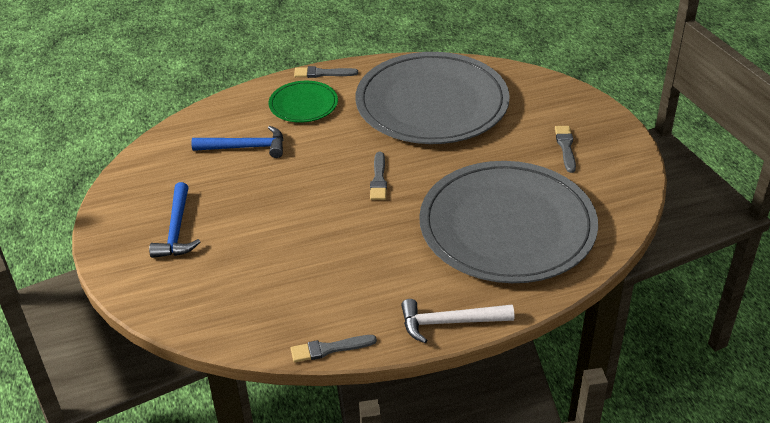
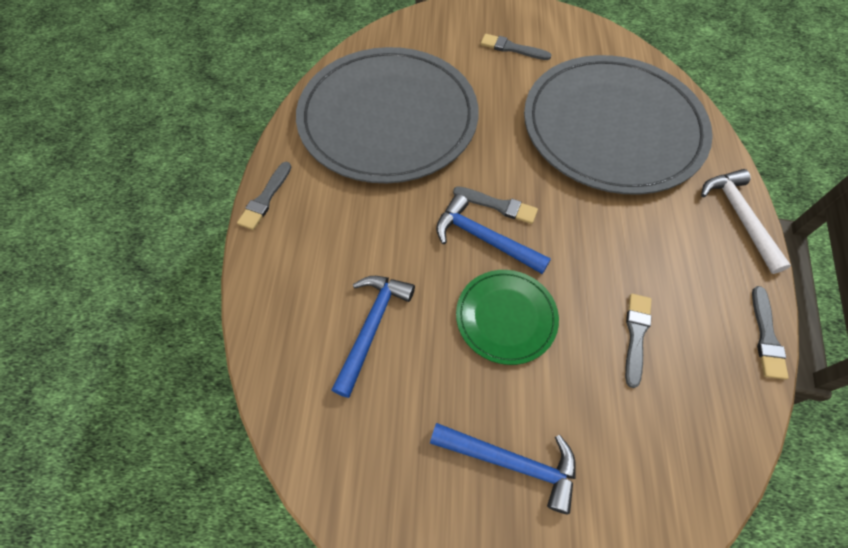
camera: 70 degrees left, 20 degrees up
green plate [269,81,338,123] -> green plate moved to [456,270,559,365]
white hammer [401,299,514,343] -> white hammer turned 150 degrees clockwise [701,169,791,274]
none -> blue hammer [436,194,551,274]
none -> grey brush [625,294,652,388]

